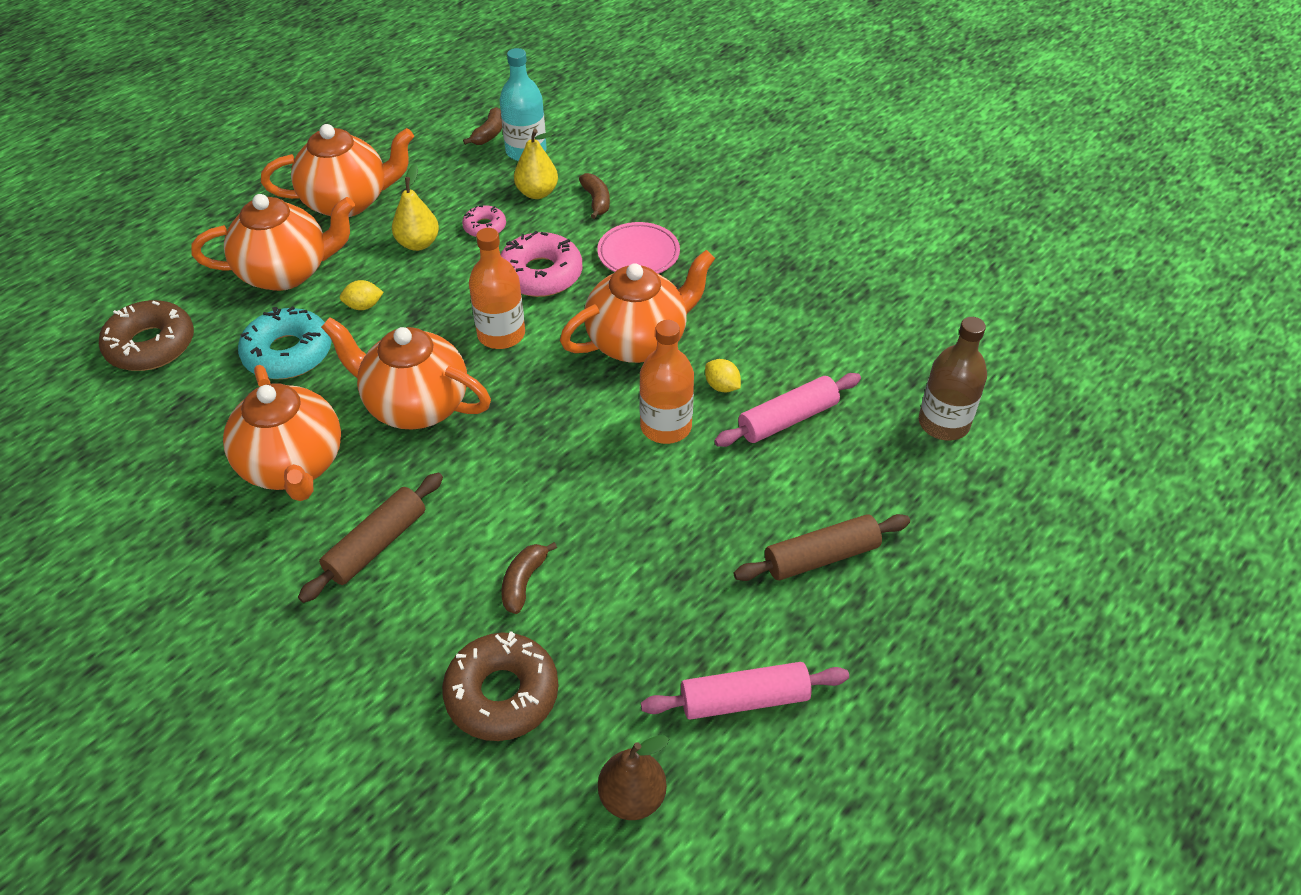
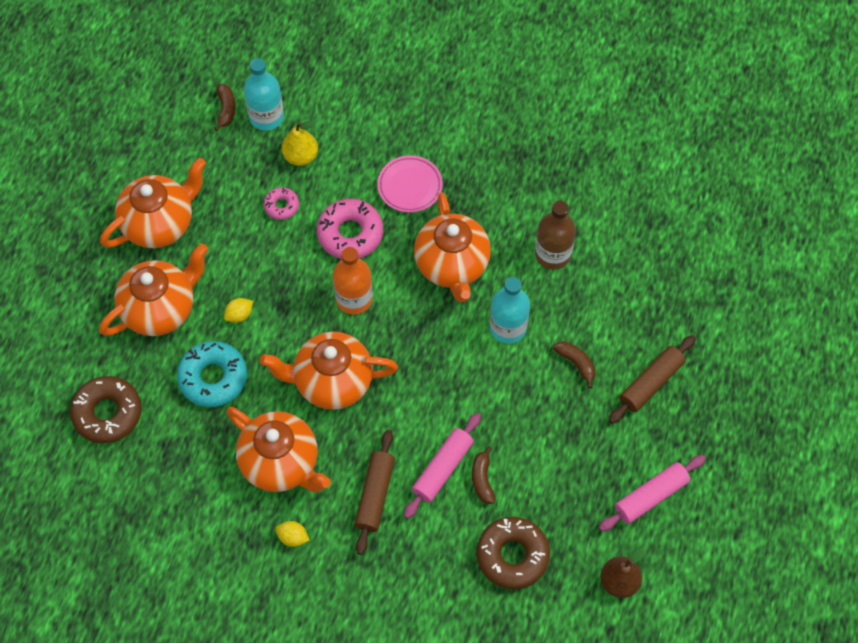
camera: 25 degrees left, 15 degrees up
yellow pear [392,164,439,251] -> none
orange teapot [560,250,715,363] -> orange teapot turned 135 degrees clockwise [414,192,491,302]
brown banana [579,173,610,219] -> brown banana moved to [553,341,595,388]
orange bottle [639,320,694,444] -> turquoise bottle [490,277,530,344]
yellow lemon [705,359,741,393] -> yellow lemon moved to [276,521,309,547]
pink rolling pin [714,373,861,447] -> pink rolling pin moved to [404,413,481,519]
brown bottle [918,317,987,441] -> brown bottle moved to [535,201,576,270]

